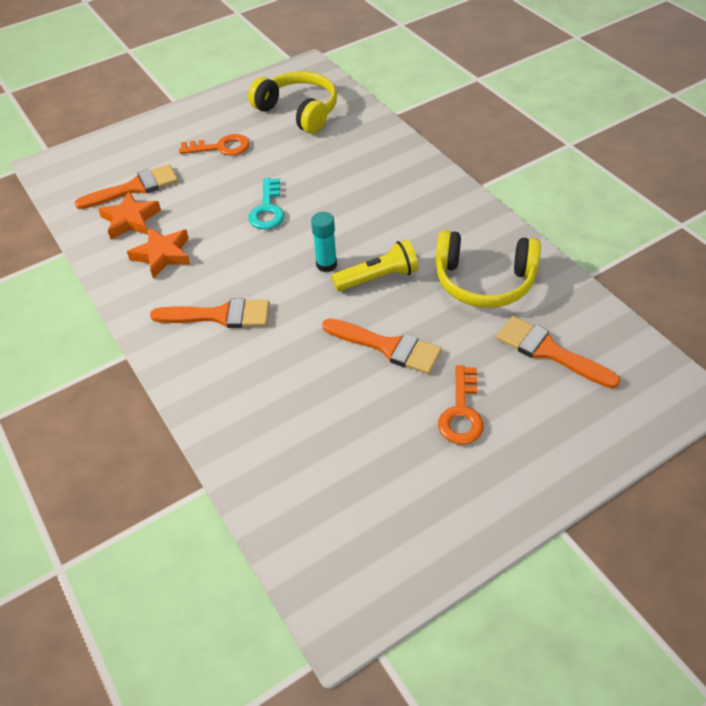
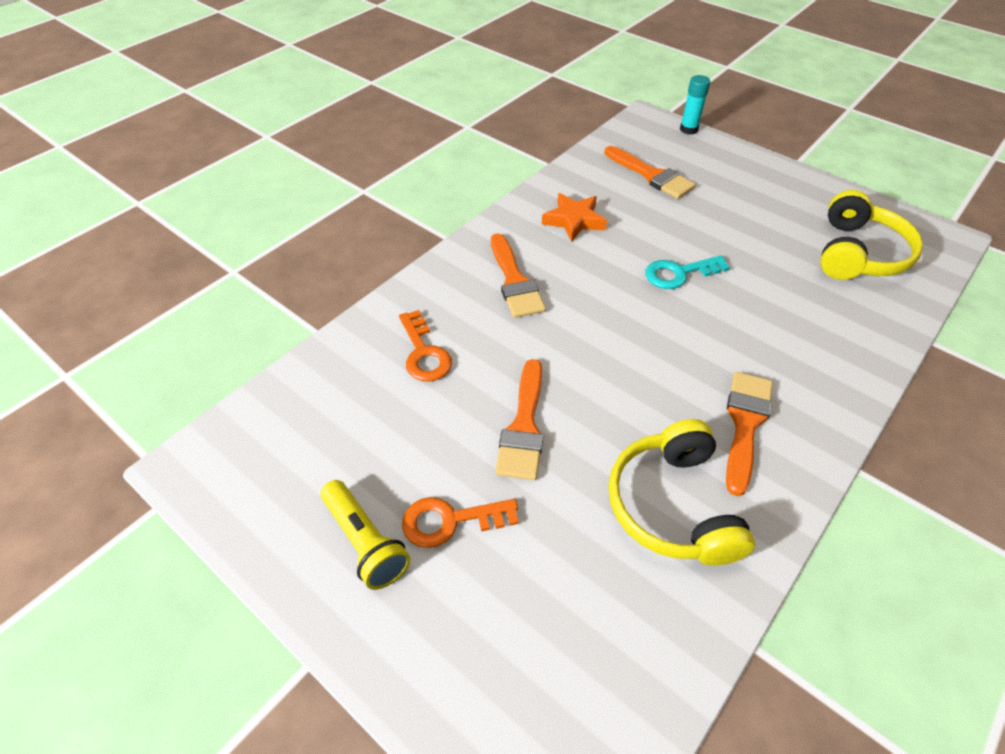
camera: 70 degrees right, 0 degrees up
orange star [98,192,161,240] -> none
orange key [179,134,250,156] -> orange key moved to [399,310,452,382]
turquoise glue stick [311,212,337,272] -> turquoise glue stick moved to [680,75,710,135]
yellow flashlight [332,240,418,291] -> yellow flashlight moved to [321,480,410,590]
orange brush [496,316,621,389] -> orange brush moved to [726,372,773,496]

